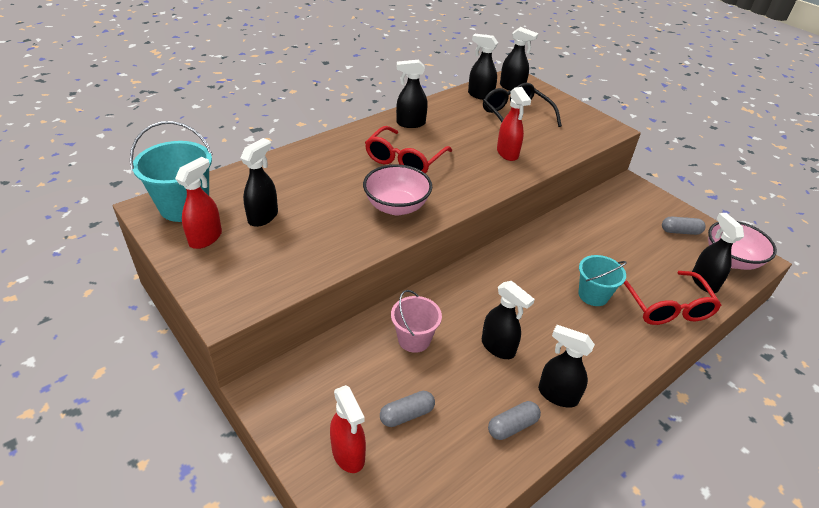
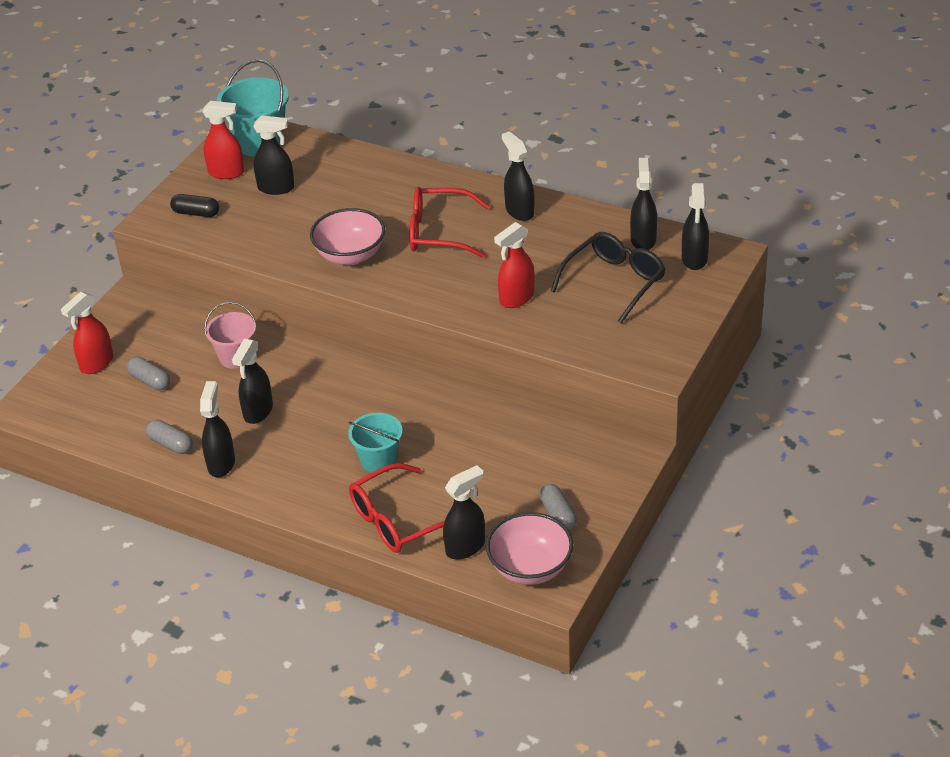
camera: 70 degrees right, 0 degrees up
none -> black capsule [170,194,219,217]

